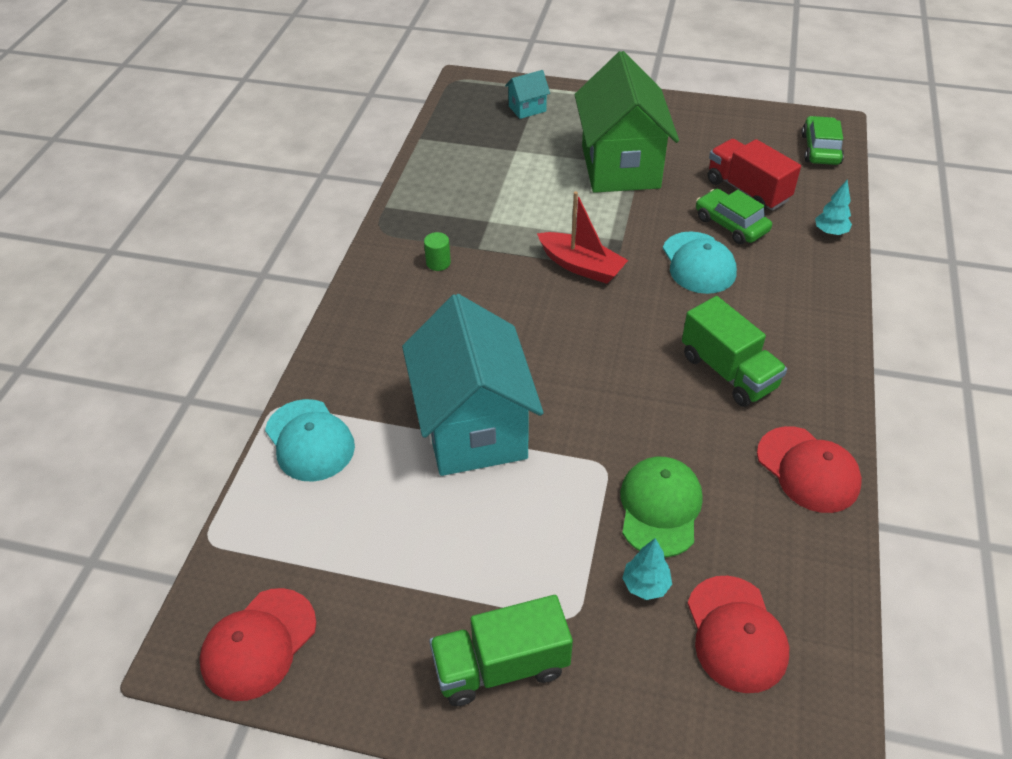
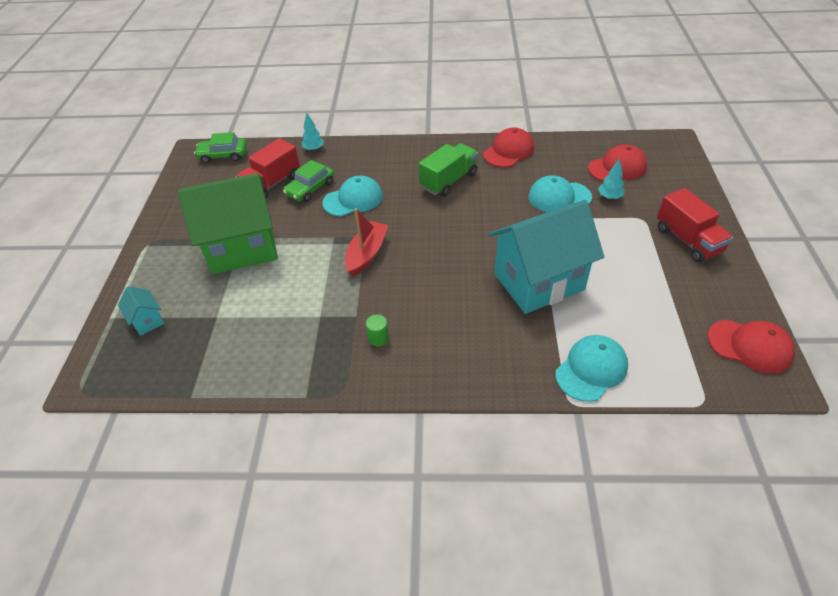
camera: 100 degrees left, 0 degrees up
green truck [429,595,573,706] -> red truck [657,188,733,262]
green cap [620,457,703,557] -> turquoise cap [528,175,592,212]

